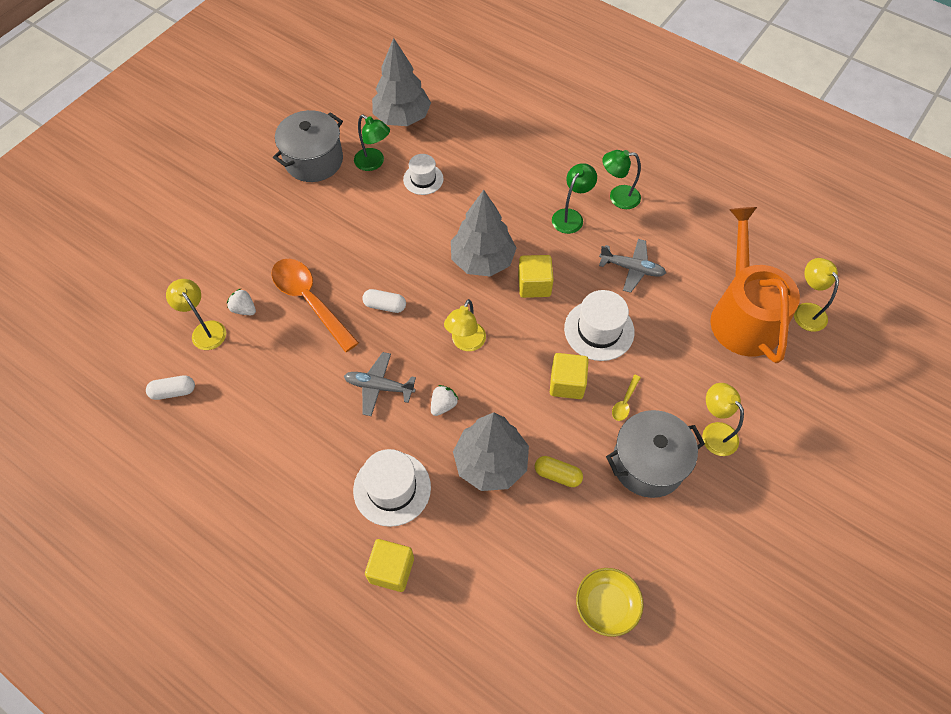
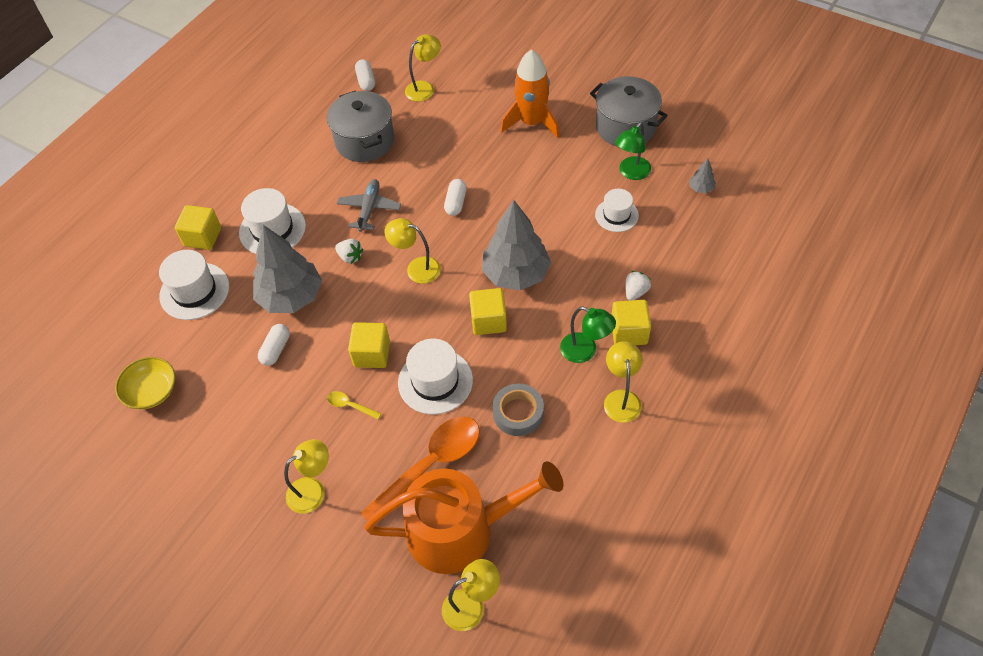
camera: 90 degrees right, 5 degrees down
white strawberry [227,289,256,315] -> white strawberry moved to [625,271,651,300]
orange spoon [271,259,359,352] -> orange spoon moved to [360,416,480,521]
grey tree [372,38,431,126] -> grey tree [689,158,716,193], size x0.41
yellow capsule [535,456,583,487] -> white capsule [258,324,290,366]
grey plane [599,239,666,293] -> grey tape [492,383,544,436]
green lamp [602,150,641,209] -> yellow lamp [604,341,643,423]
grey pot [606,410,705,498] -> grey pot moved to [327,91,394,162]
none -> white hat [159,250,229,320]
none -> orange rocket [501,49,559,138]
none -> yellow cube [612,300,651,345]

